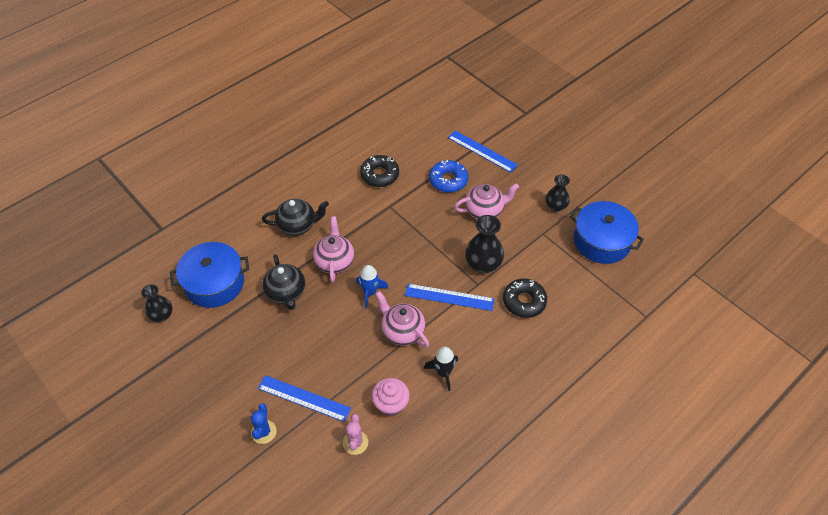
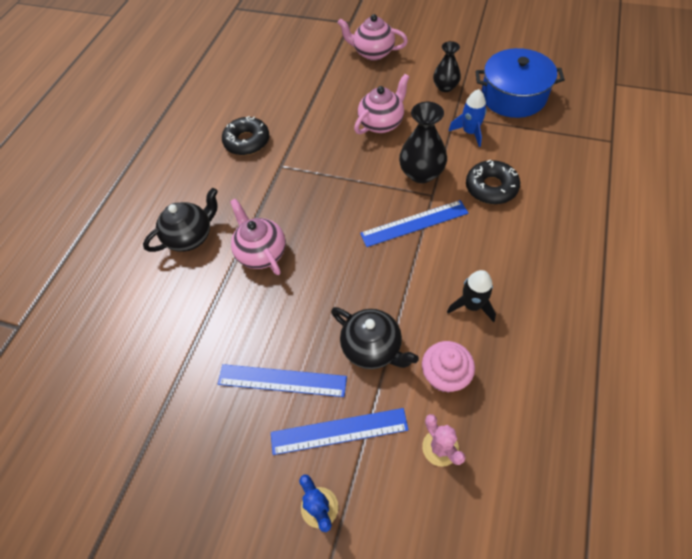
camera: 25 degrees left, 5 degrees up
black vase [141,284,173,322] -> none
blue pot [170,242,249,308] -> none
black teapot [262,254,305,310] -> black teapot moved to [331,307,419,369]
blue rocket [356,265,388,309] -> blue rocket moved to [449,89,487,147]
pink teapot [375,291,429,348] -> pink teapot moved to [338,14,408,61]
blue donut [429,160,468,193] -> none
blue ruler [448,130,518,173] -> blue ruler moved to [218,364,347,397]

